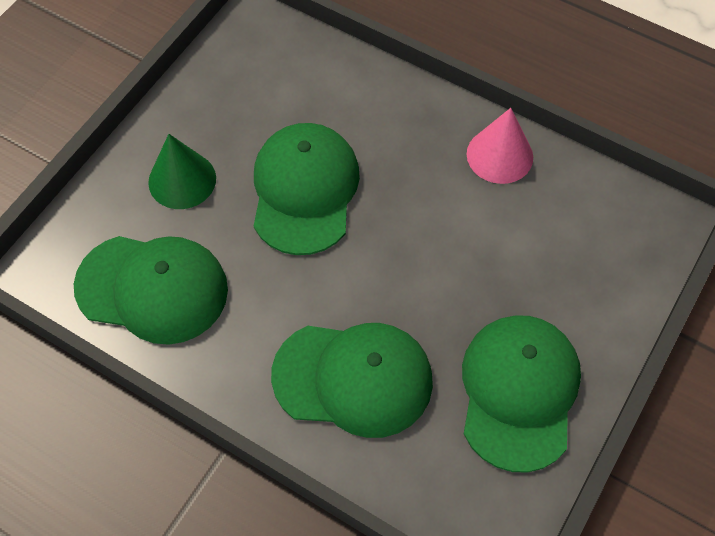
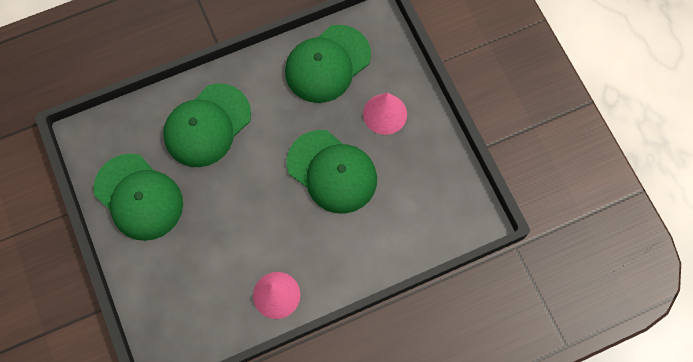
camera: 125 degrees right, 10 degrees up
green cone [148,134,216,209] -> pink cone [363,93,407,135]

